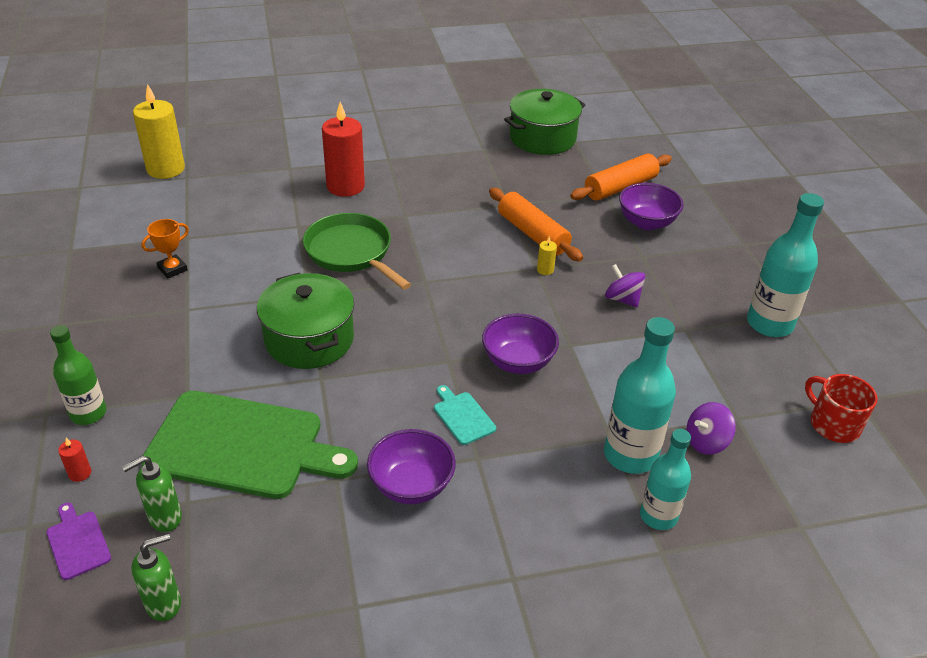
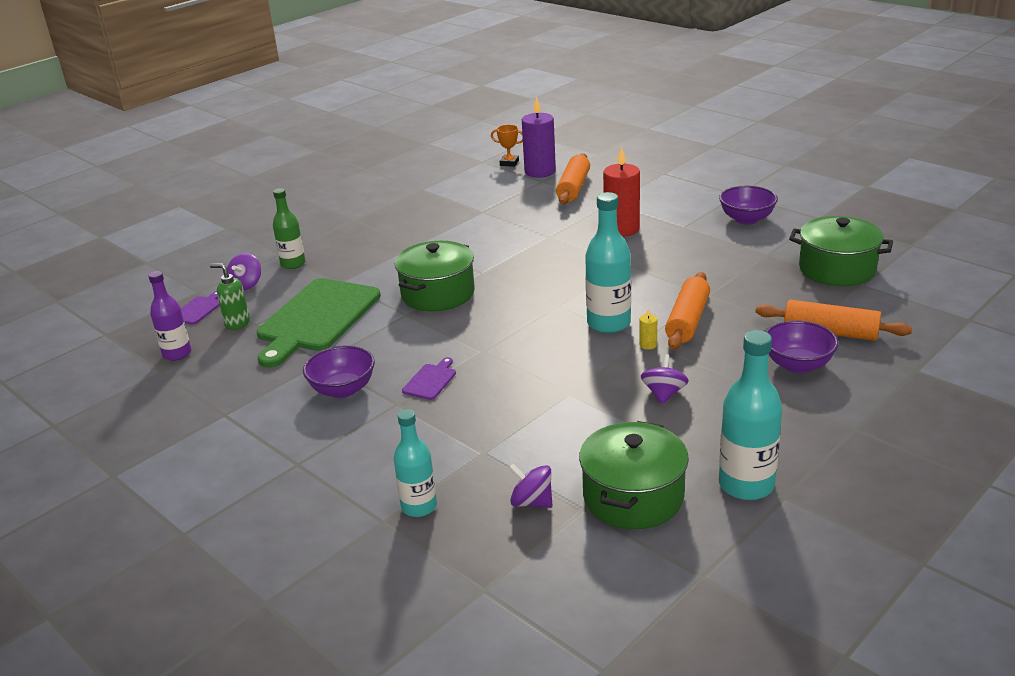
camera: 60 degrees right, 10 degrees down
red candle [58,438,91,482] -> purple spinning top [227,253,261,291]
green soap dispenser [132,533,181,621] -> purple bottle [148,271,191,361]
yellow candle [133,84,185,179] -> purple candle [522,96,556,178]
orange trophy [141,219,189,278] -> orange trophy moved to [491,125,523,167]
green cutting board [141,391,358,499] -> green cutting board turned 45 degrees clockwise [257,278,381,368]
green pan [303,213,411,290] -> none
turquoise cutting board [434,385,496,445] -> purple cutting board [402,357,456,400]
purple bowl [482,314,559,374] -> purple bowl moved to [719,186,778,225]
turquoise bottle [604,317,676,474] -> turquoise bottle moved to [585,192,631,333]
red mug [805,374,878,443] -> none
none -> orange rolling pin [556,153,590,204]
none -> green pot [579,421,689,529]

